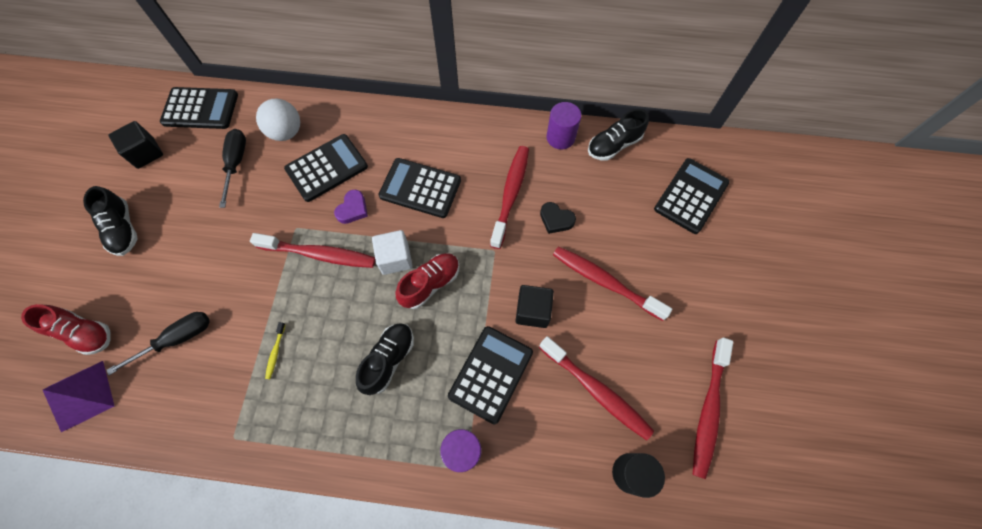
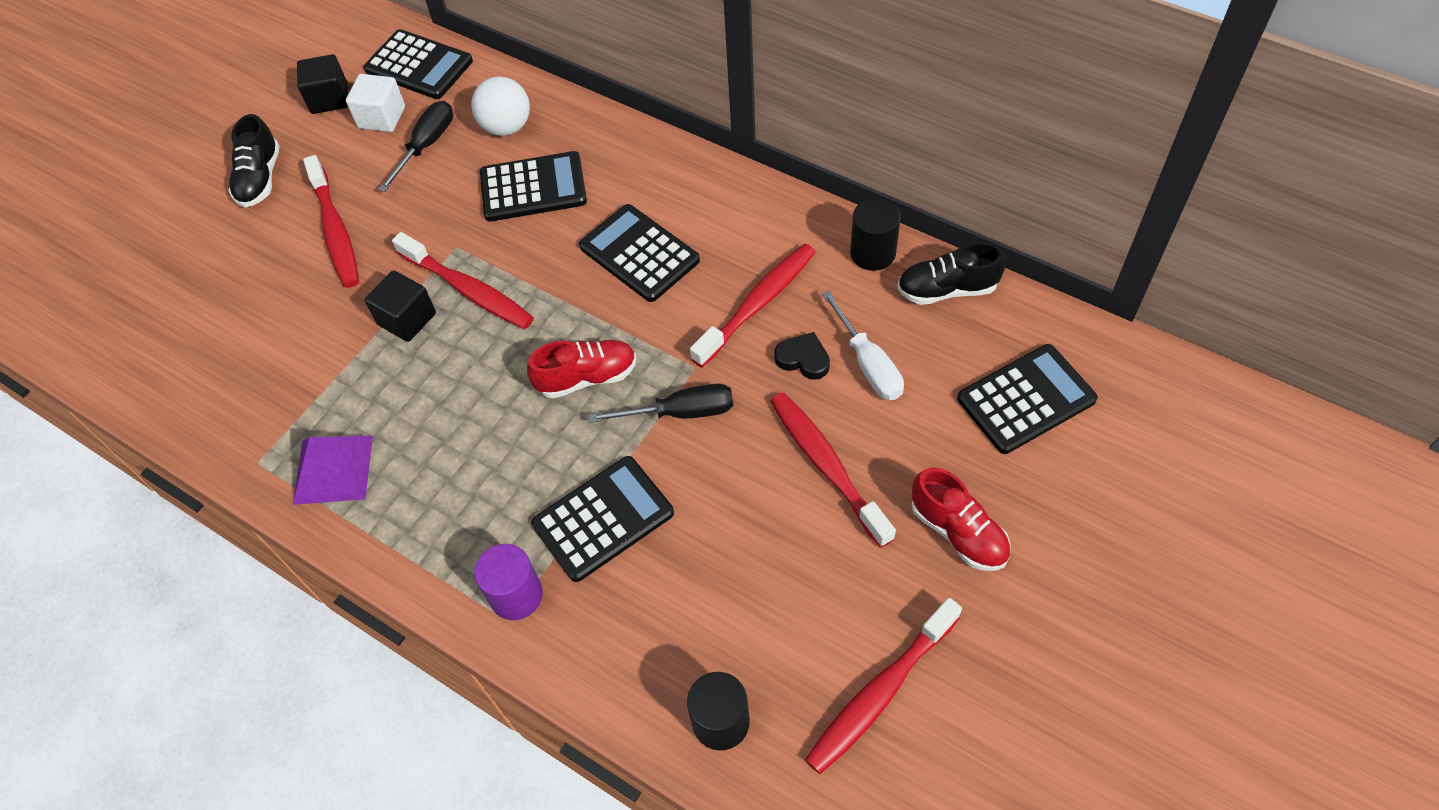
camera: 30 degrees right, 10 degrees down
red shoe [21,304,111,355] -> red shoe moved to [912,467,1010,571]
purple pyramid [43,361,114,432] -> purple pyramid moved to [293,436,373,505]
black screwdriver [107,312,210,375] -> black screwdriver moved to [589,384,733,423]
yellow toothbrush [265,322,286,379] -> none
purple heart [334,190,368,224] -> none
black shoe [356,323,414,395] -> none
white cube [372,230,413,275] -> white cube moved to [346,74,405,132]
black cube [516,285,554,328] -> black cube moved to [365,270,436,342]
red toothbrush [539,336,654,441] -> red toothbrush moved to [303,155,359,288]
black heart [540,202,576,234] -> black heart turned 150 degrees clockwise [774,332,830,380]
purple cylinder [546,102,581,150] -> black cylinder [850,198,901,271]
none -> white screwdriver [822,291,904,400]

